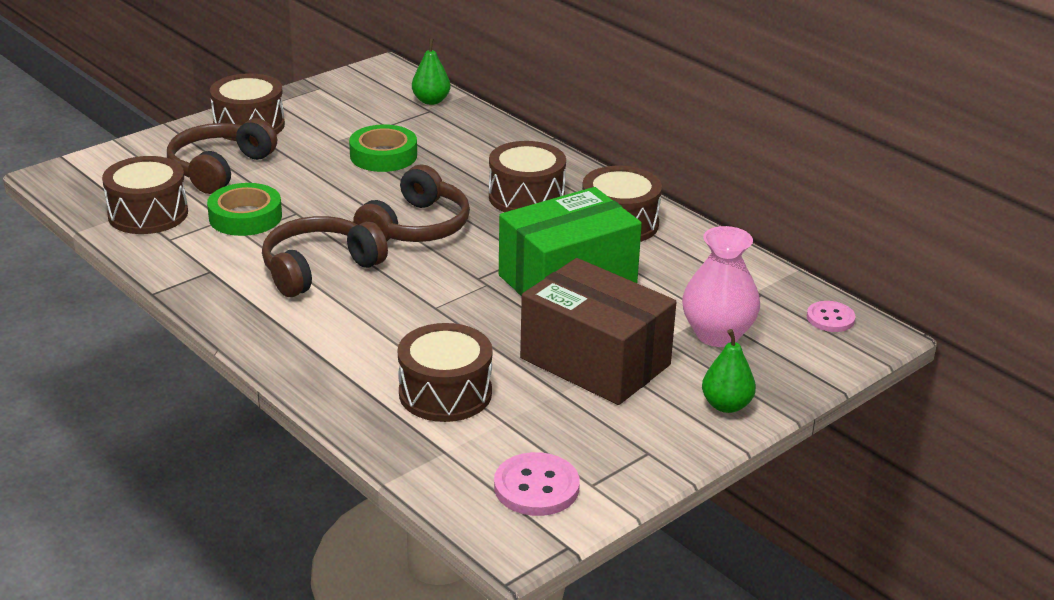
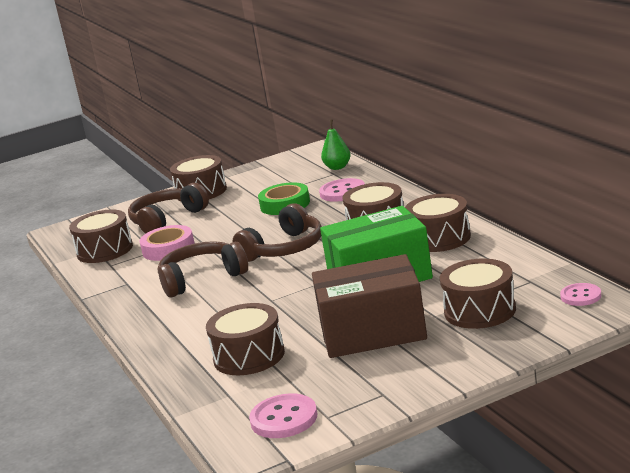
camera: 20 degrees right, 10 degrees down
green tape [207,183,282,236] -> pink tape [139,225,194,261]
brown box [520,258,676,405] -> brown box turned 60 degrees counterclockwise [312,254,427,358]
pink vase [682,226,760,347] -> brown drum [440,259,516,329]
green pear [702,329,756,413] -> none
none -> pink button [319,178,365,202]

